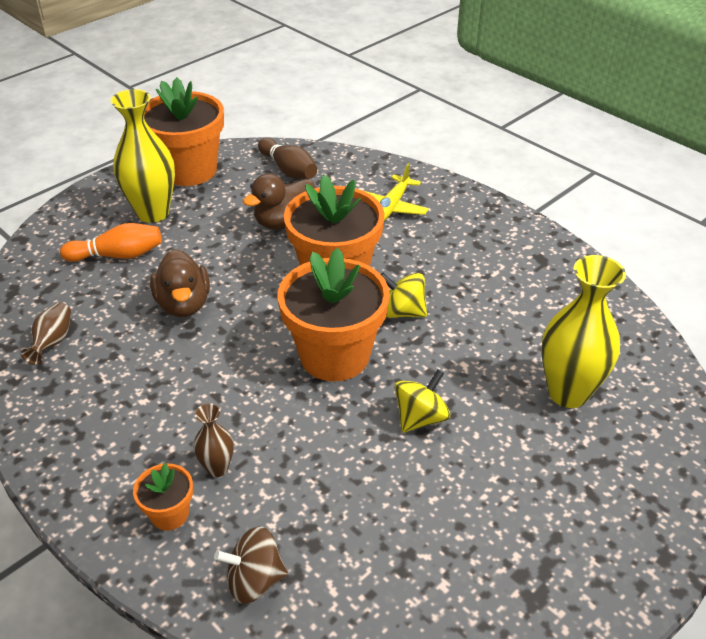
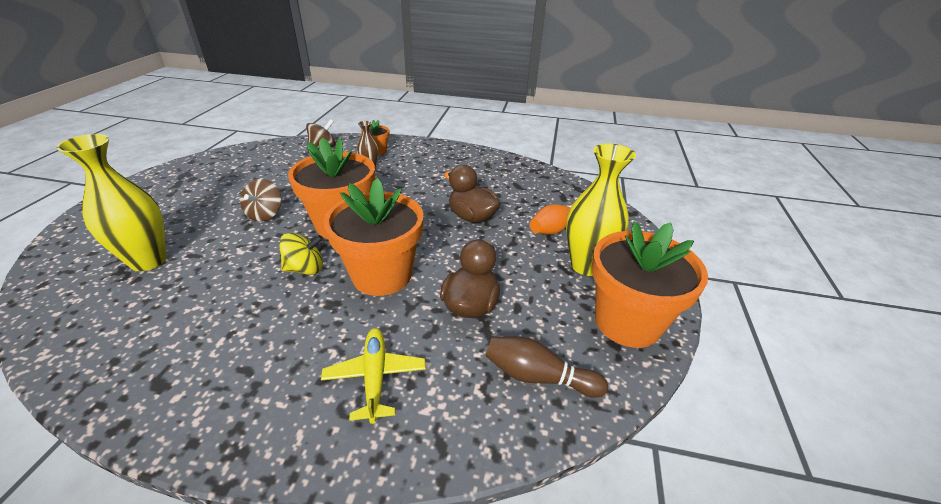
camera: 145 degrees right, 5 degrees down
brown vase [21,302,71,365] -> none
yellow spinning top [395,370,450,433] -> brown spinning top [240,179,281,221]

